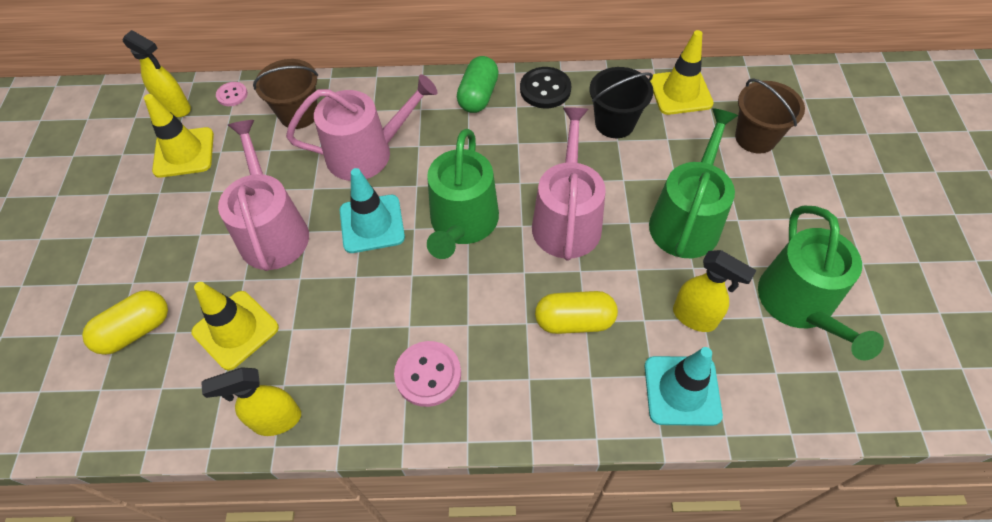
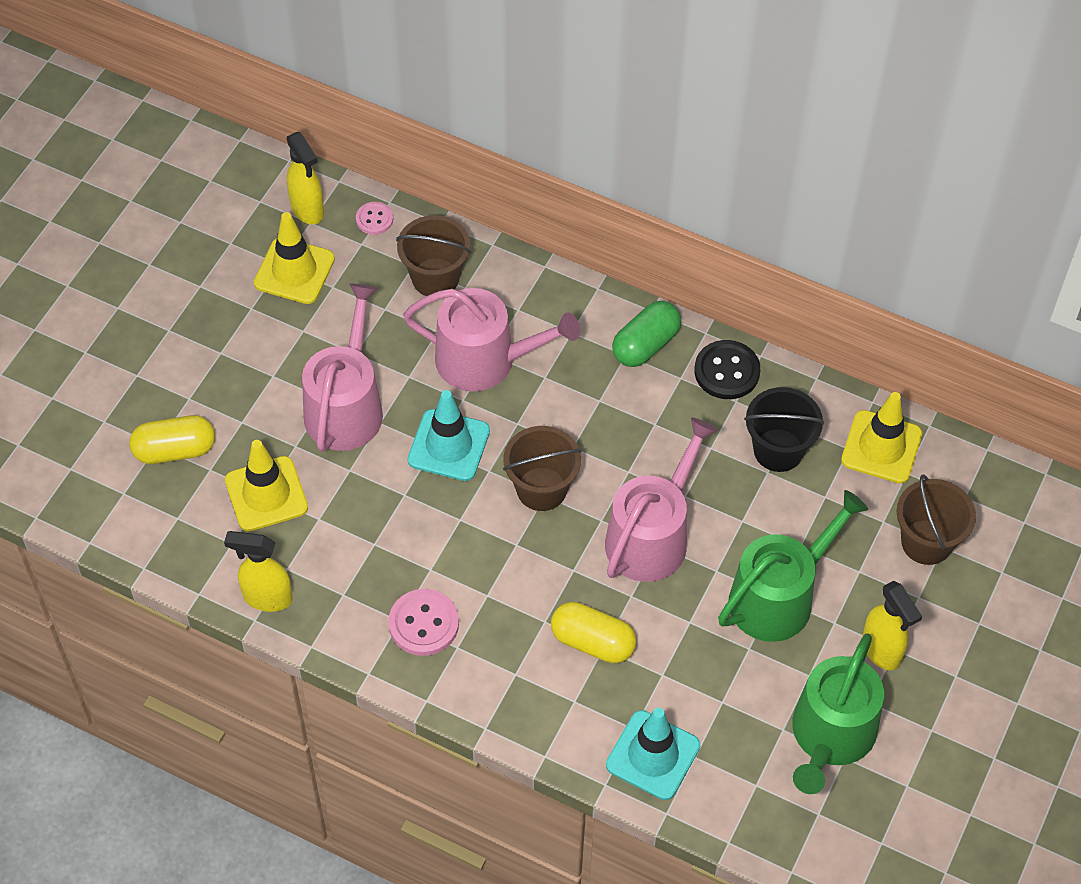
camera: 25 degrees right, 0 degrees up
green watering can [427,129,499,259] -> brown bucket [503,426,582,511]
yellow spray bottle [673,250,756,332] -> yellow spray bottle moved to [862,581,923,670]

